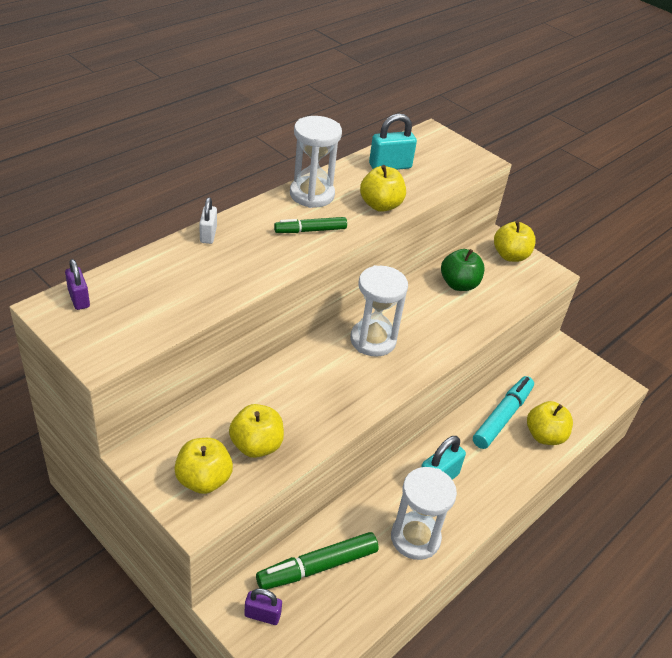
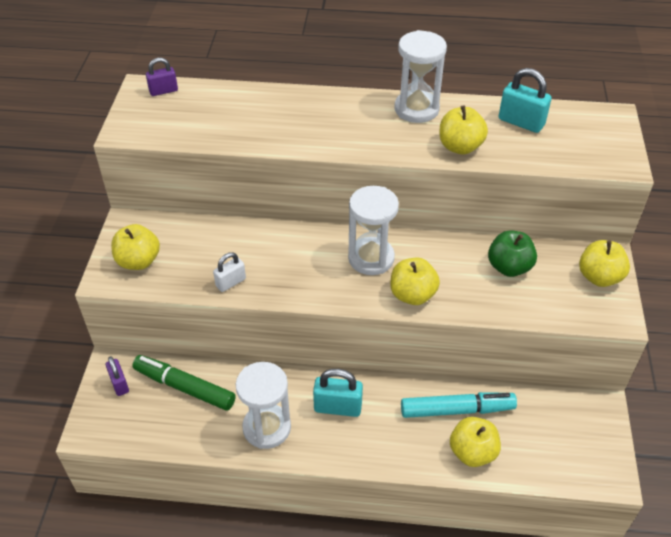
camera: 55 degrees right, 5 degrees up
purple padlock [65,259,90,310] -> purple padlock turned 45 degrees clockwise [146,58,178,96]
white padlock [199,197,217,244] -> white padlock moved to [213,252,246,292]
yellow apple [229,404,284,458] -> yellow apple moved to [390,258,440,305]
green marker [274,217,347,233] -> none

